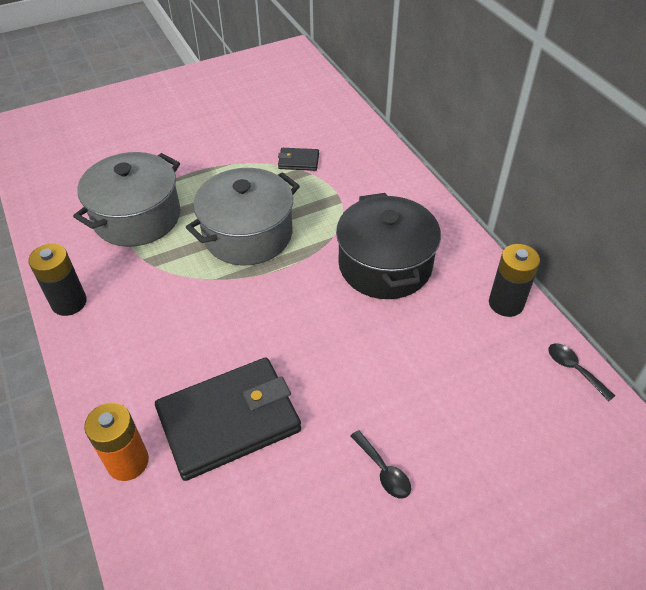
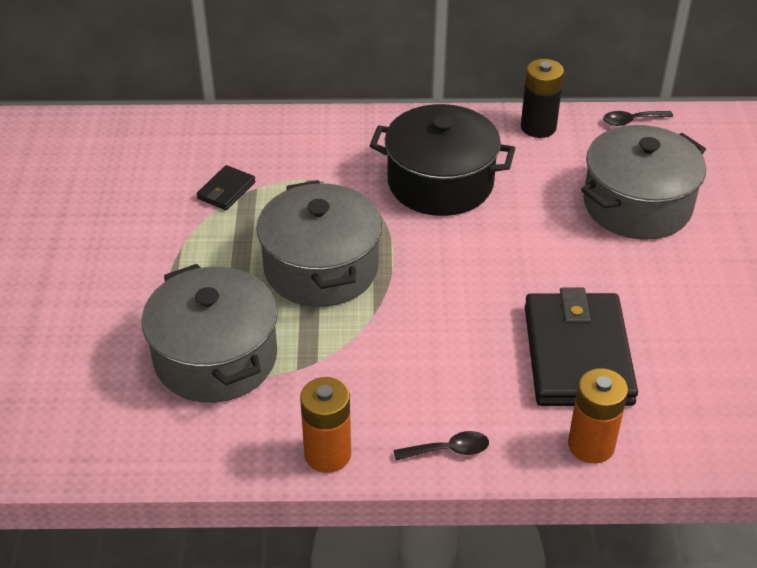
camera: 65 degrees left, 5 degrees down
black battery [28,243,87,316] -> orange battery [300,377,351,473]
black spoon [350,430,411,499] -> black spoon moved to [393,431,489,461]
none -> grey pot [581,125,706,240]

